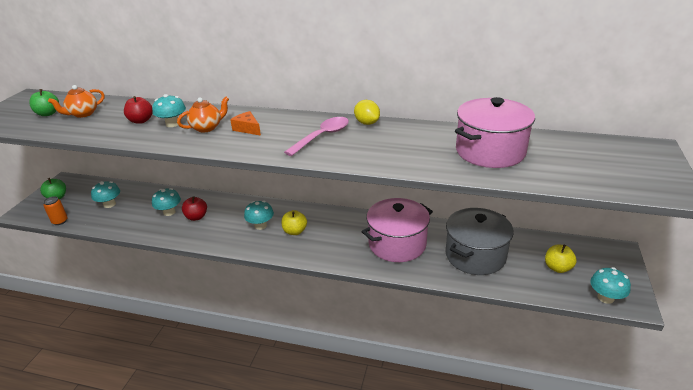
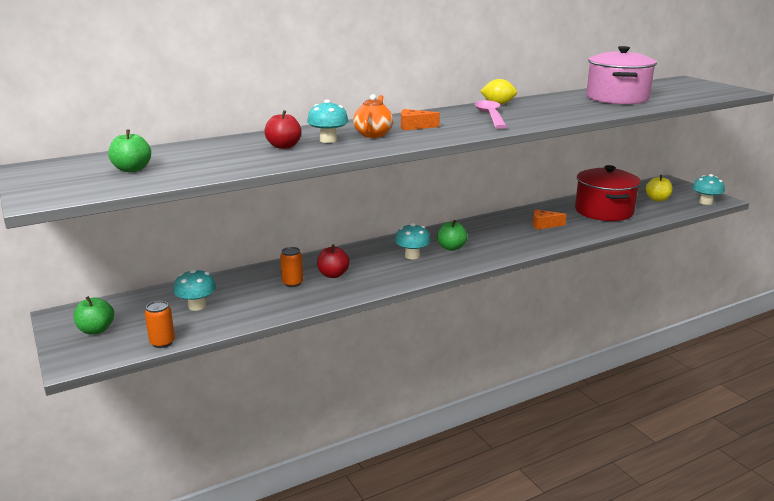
camera: 45 degrees left, 10 degrees down
orange teapot [48,85,105,118] -> none
turquoise mushroom [152,188,181,216] -> orange can [280,247,303,287]
yellow apple [282,210,307,235] -> green apple [437,220,467,251]
pink pot [362,198,433,262] -> orange cheese [532,209,567,230]
grey pot [445,208,514,275] -> red pot [575,165,641,221]

